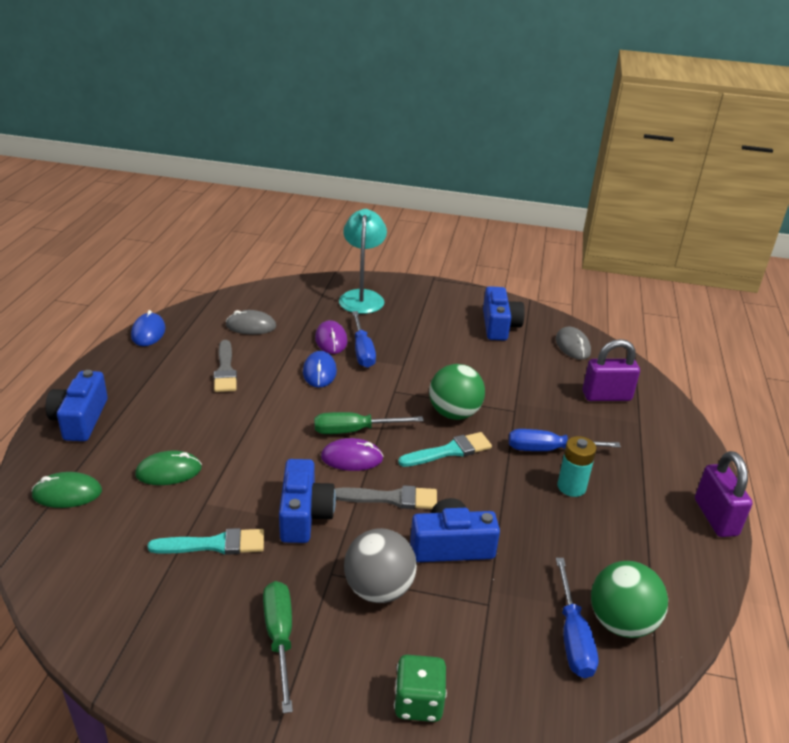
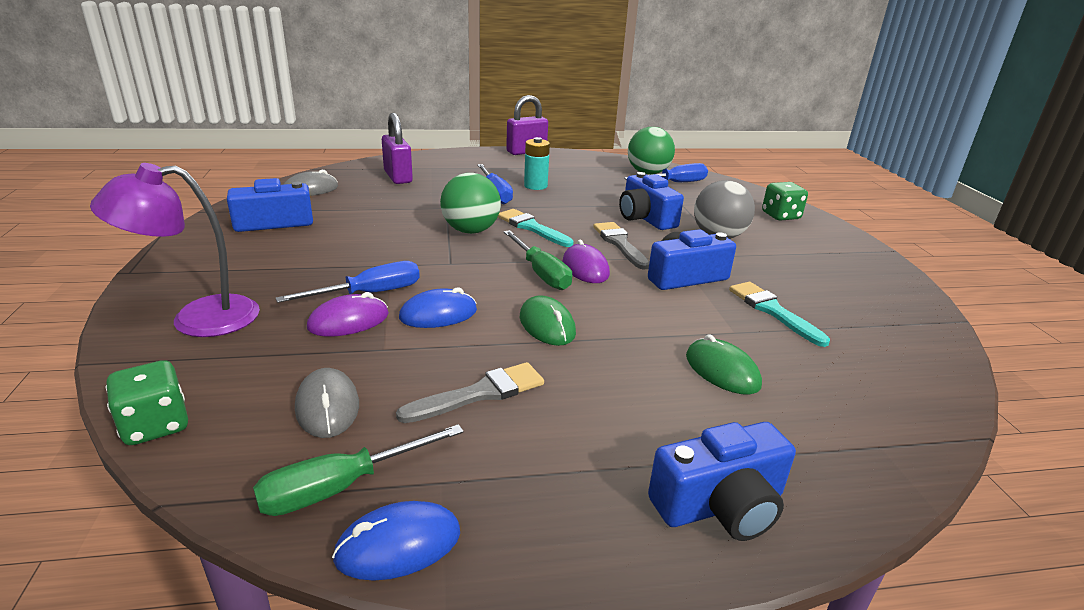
camera: 110 degrees left, 5 degrees down
green mouse [31,472,102,508] -> green mouse moved to [520,295,576,346]
green screwdriver [263,581,293,713] -> green screwdriver moved to [253,424,464,516]
turquoise lamp [339,209,387,314] -> purple lamp [90,163,260,337]
none -> green dice [106,360,188,445]

